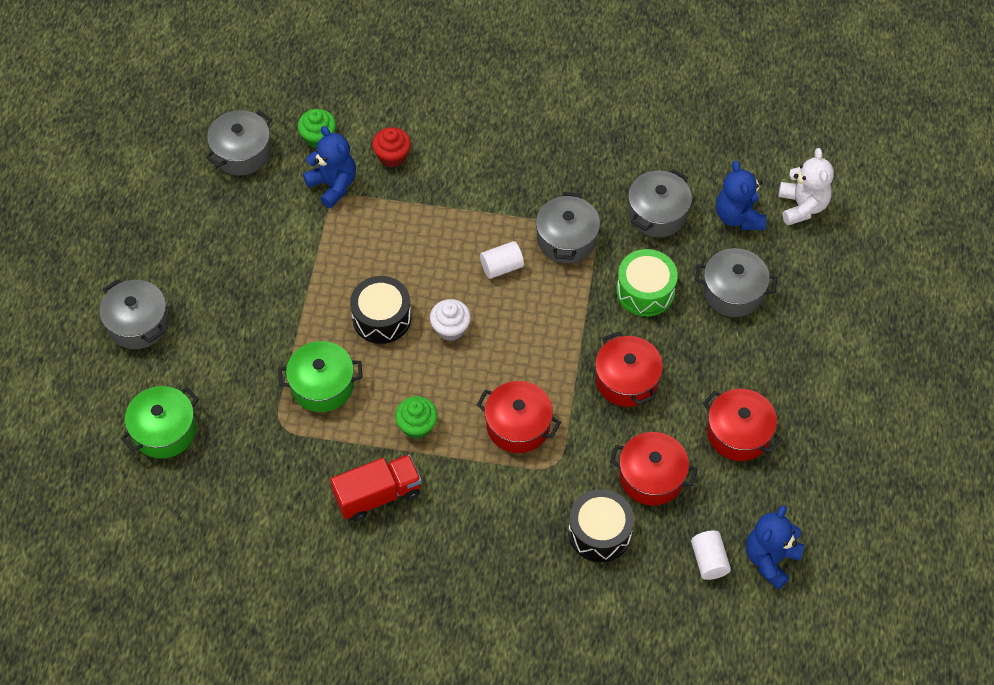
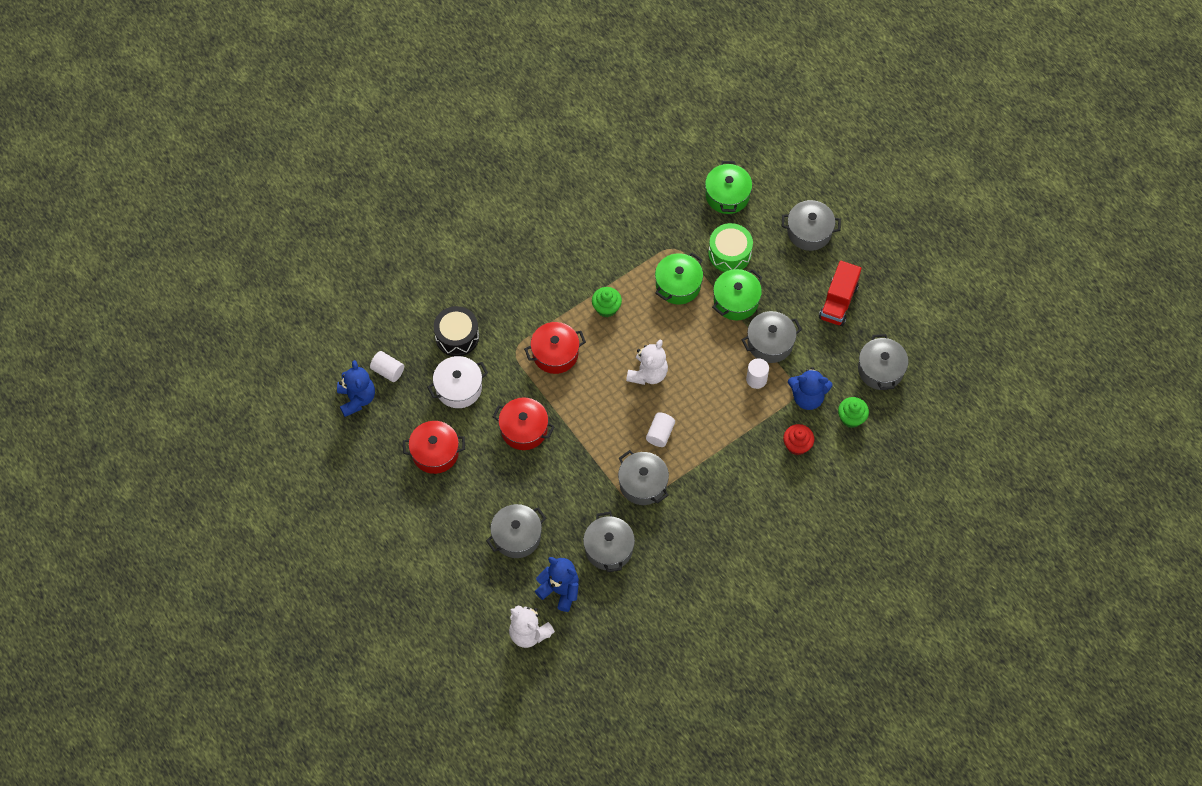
camera: 135 degrees right, 5 degrees up
red truck [330,454,422,522] -> red truck moved to [819,261,862,326]
black drum [350,276,411,344] -> none
white cupcake [430,299,471,341] -> white teddy bear [626,339,668,385]
red pot [610,432,698,505] -> white pot [427,356,488,408]
green drum [616,249,678,316] -> green drum moved to [708,223,753,272]
none -> green pot [712,269,762,320]
none -> grey pot [742,311,802,363]
none -> white cylinder [746,358,769,389]

